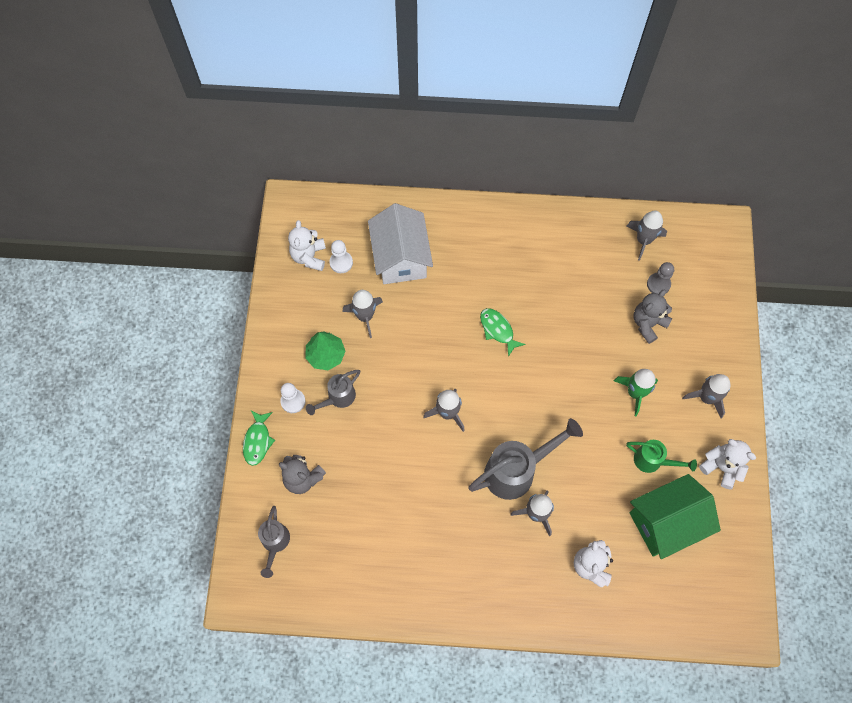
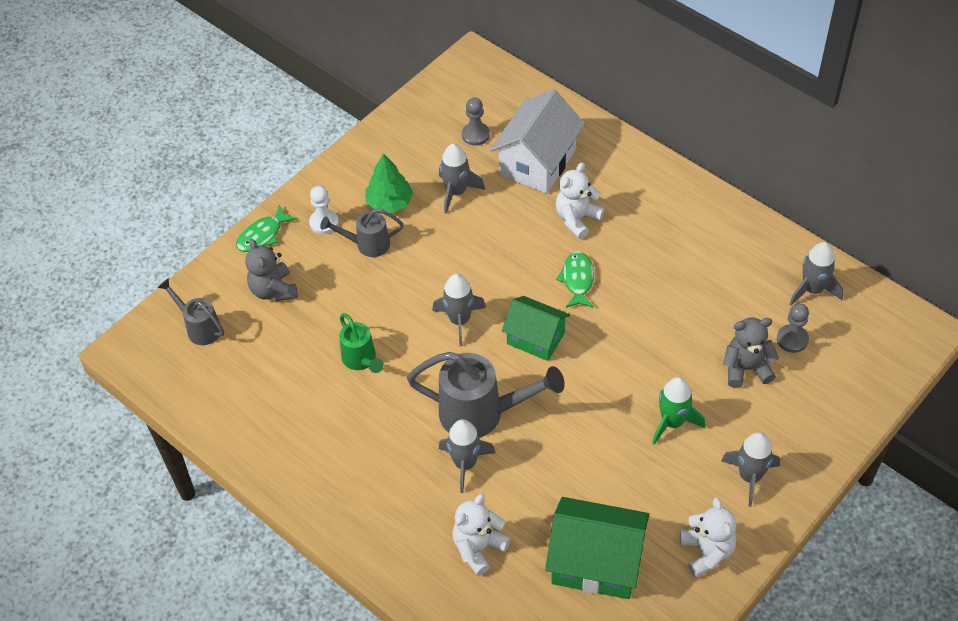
camera: 40 degrees right, 15 degrees down
grey watering can [258,506,290,578] -> grey watering can turned 90 degrees clockwise [157,278,224,345]
white teddy bear [288,220,326,271] -> white teddy bear moved to [556,163,605,239]
white pawn [329,240,353,273] -> grey pawn [462,98,490,146]
green watering can [626,440,697,473] -> green watering can moved to [339,313,384,373]
none -> green house [502,296,570,361]

